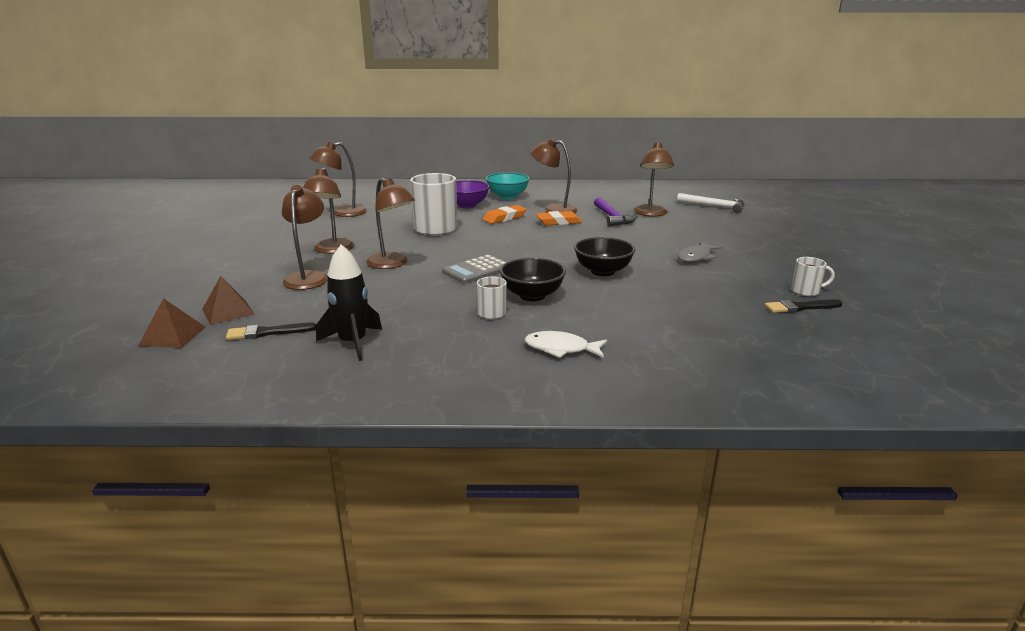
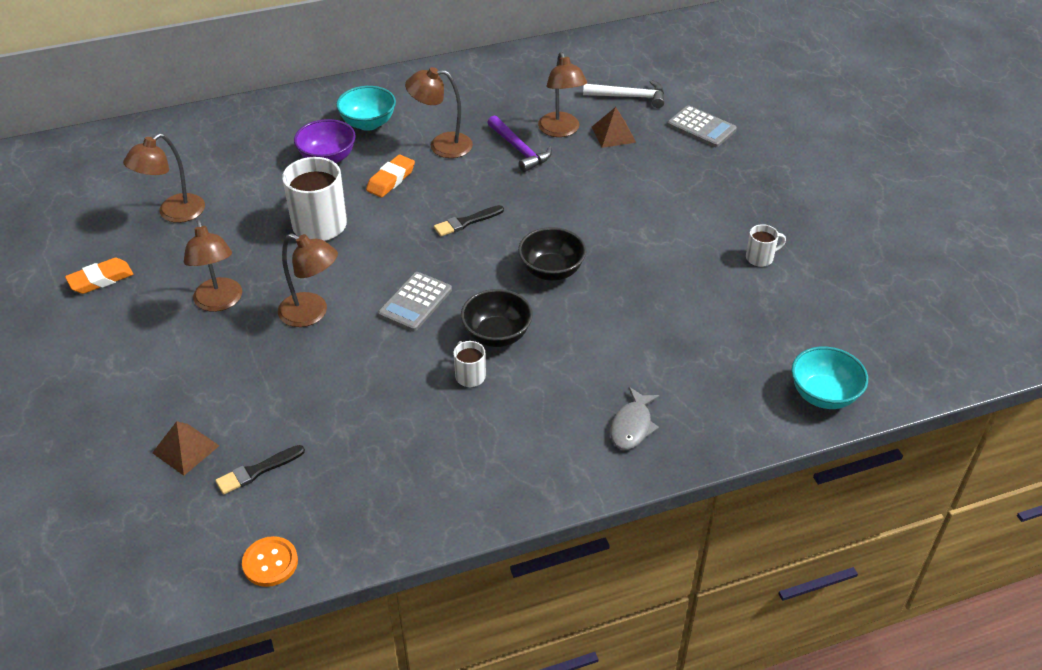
camera: 20 degrees left, 20 degrees up
brown pyramid [138,298,206,348] -> brown pyramid moved to [592,107,636,148]
brown lamp [282,185,328,290] -> none
black rocket [316,244,382,361] -> none
white fish [525,331,607,358] -> none
orange eraser [536,211,582,226] -> orange eraser moved to [65,258,133,294]
grey fish [677,242,722,263] -> grey fish moved to [610,387,660,450]
black brush [765,299,842,313] -> black brush moved to [434,205,504,236]
none -> orange button [242,536,298,587]
none -> grey calculator [667,105,737,147]
none -> turquoise bowl [791,347,868,409]

